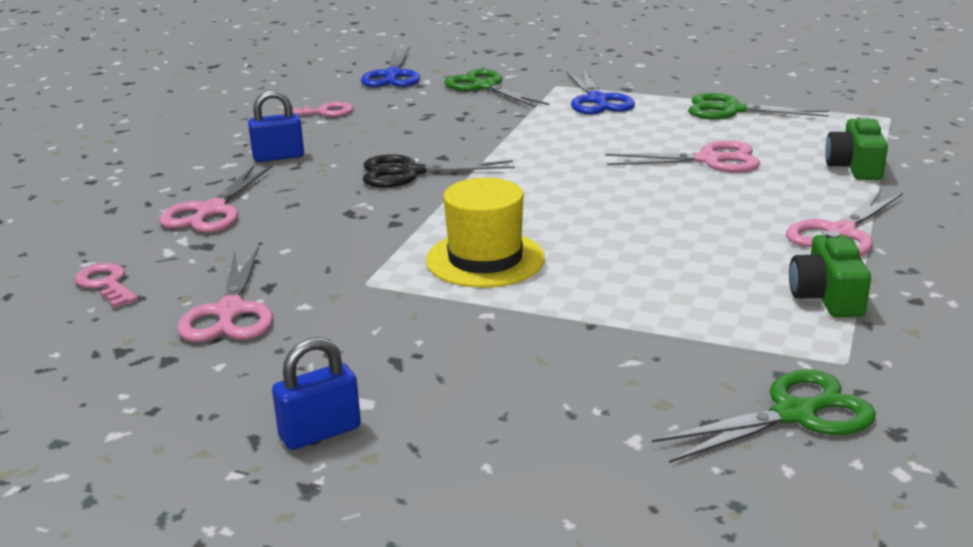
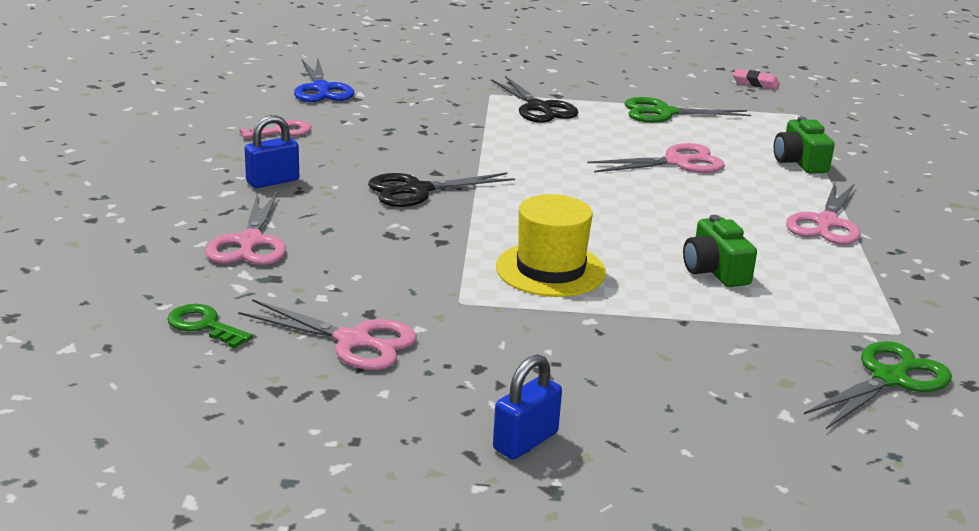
camera: 20 degrees left, 0 degrees up
pink key [75,263,139,308] -> green key [167,304,253,349]
pink scissors [177,247,273,342] -> pink scissors turned 45 degrees counterclockwise [238,299,417,370]
green scissors [444,69,549,108] -> none
blue scissors [566,69,635,114] -> black scissors [491,76,579,123]
green camera [789,231,871,317] -> green camera moved to [683,215,757,287]
none -> pink eraser [733,69,780,89]

